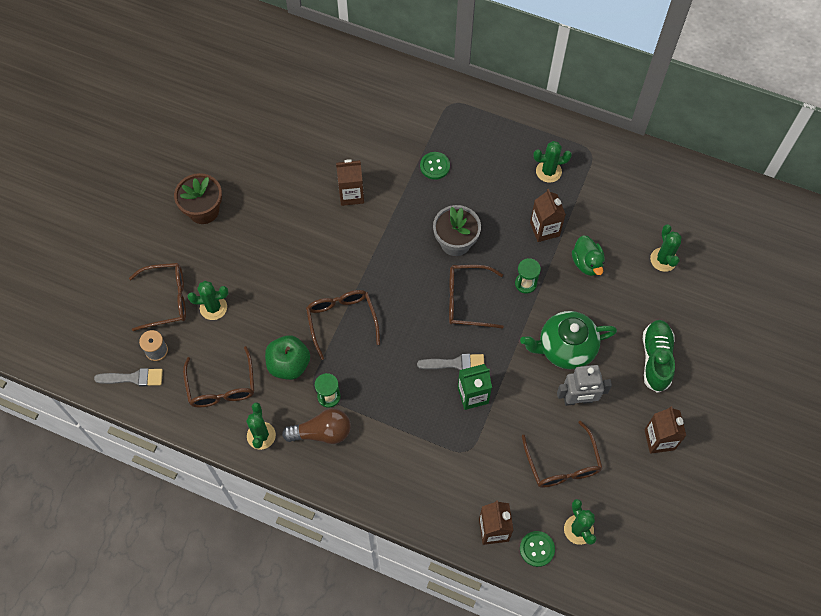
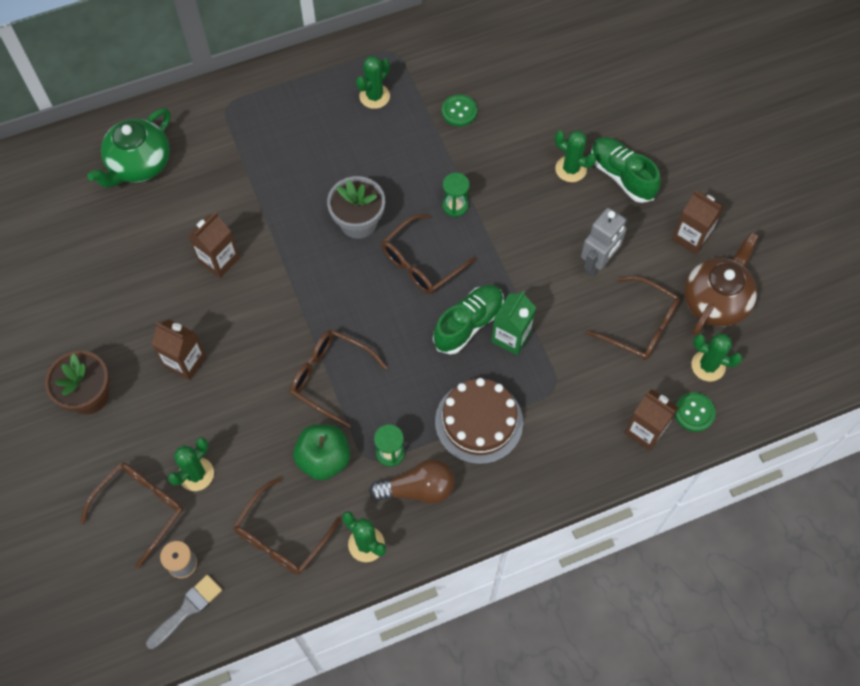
camera: 45 degrees left, 0 degrees up
brown glasses [183,346,254,407] -> brown glasses turned 90 degrees clockwise [233,477,341,575]
brown light bulb [282,408,351,444] -> brown light bulb turned 45 degrees clockwise [369,459,455,504]
grey brush [417,354,484,370] -> green shoe [433,285,504,355]
green button [420,152,450,180] -> green button moved to [442,94,477,127]
green teapot [520,311,617,369] -> green teapot moved to [87,108,170,188]
brown carton [530,189,566,242] -> brown carton moved to [152,319,206,380]
green duck [572,235,605,276] -> none
green cactus [650,224,682,272] -> green cactus moved to [555,131,597,182]
none -> brown cake [435,378,523,464]
none -> brown teapot [684,232,759,336]

